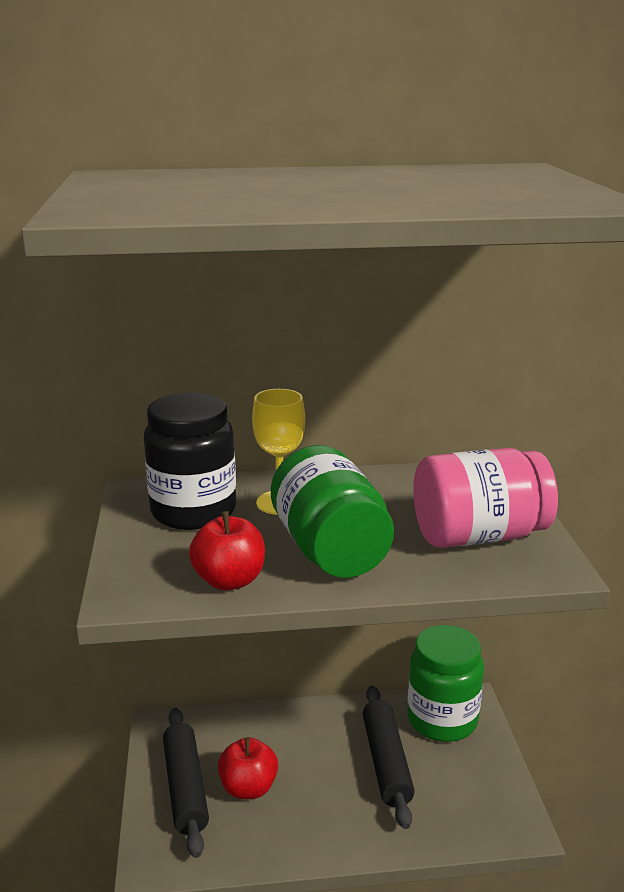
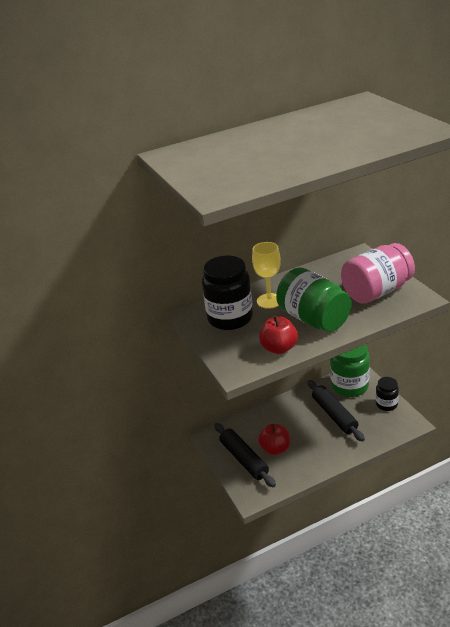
camera: 15 degrees left, 10 degrees up
none -> black jar [376,377,399,411]

